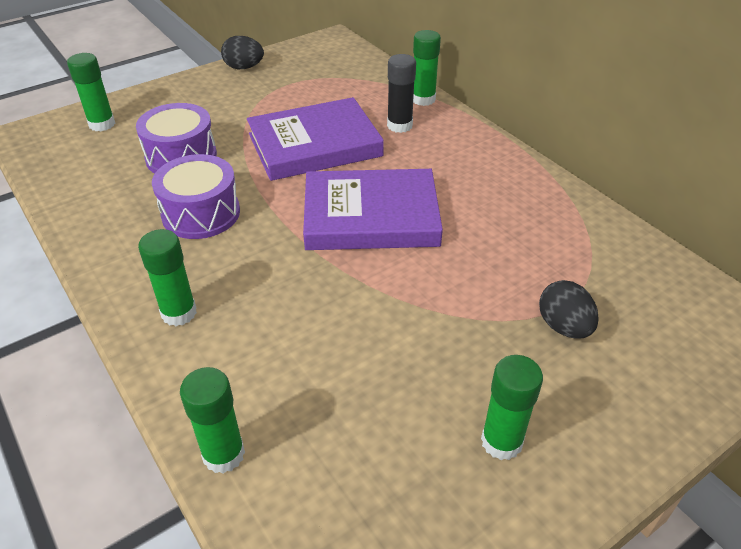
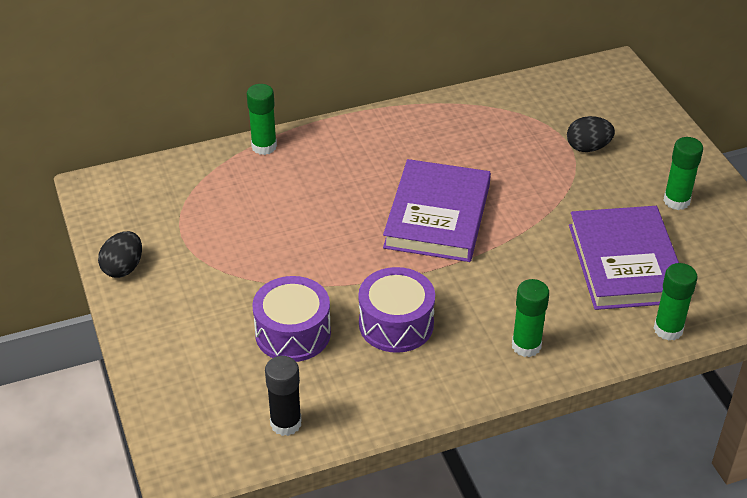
camera: 75 degrees left, 0 degrees up
green glue stick [67,53,115,131] -> none
purple book [247,97,384,181] -> purple book moved to [569,206,679,310]
black glue stick [387,54,416,133] -> black glue stick moved to [265,356,302,436]

